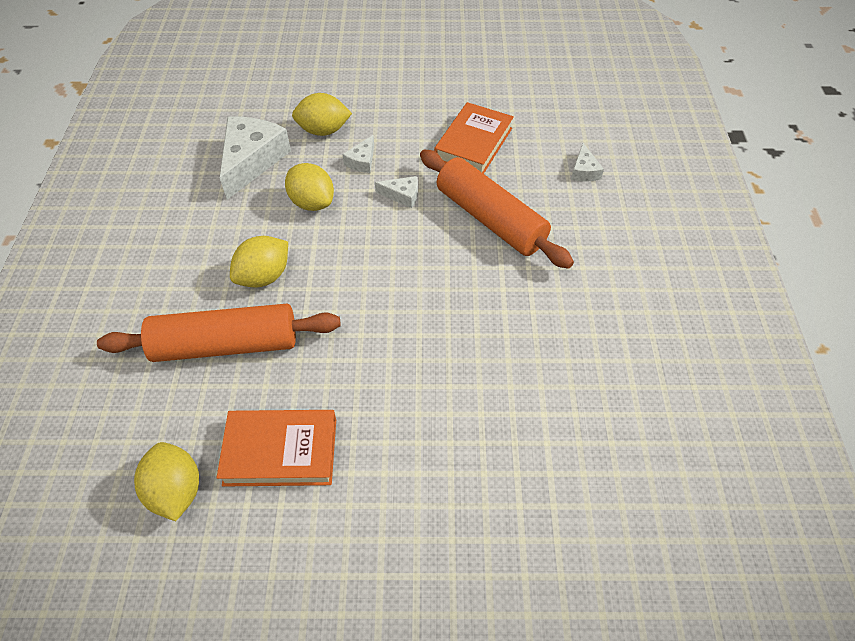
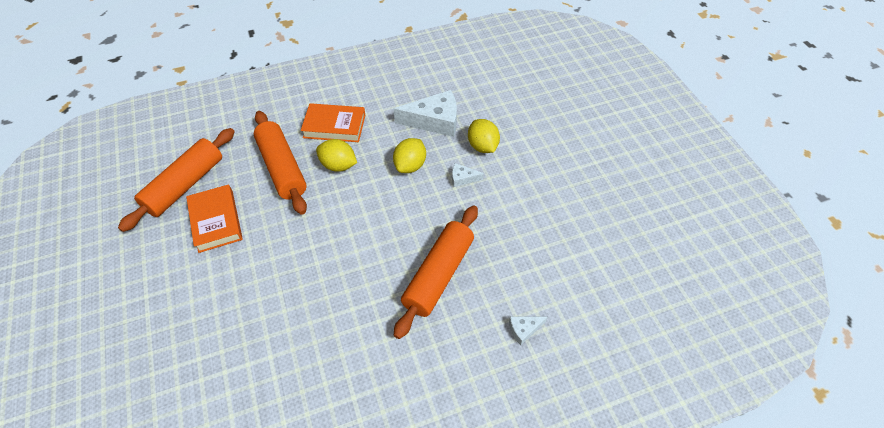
camera: 70 degrees right, 0 degrees up
yellow lemon [134,442,199,521] -> orange rolling pin [118,128,235,232]
white cheese [375,176,418,208] -> none
orange book [434,102,514,174] -> orange book moved to [301,103,365,142]

